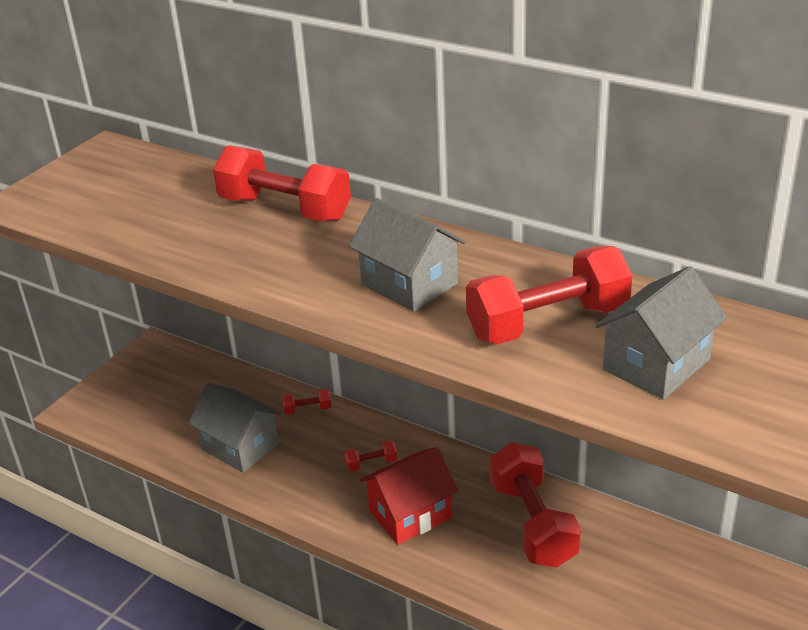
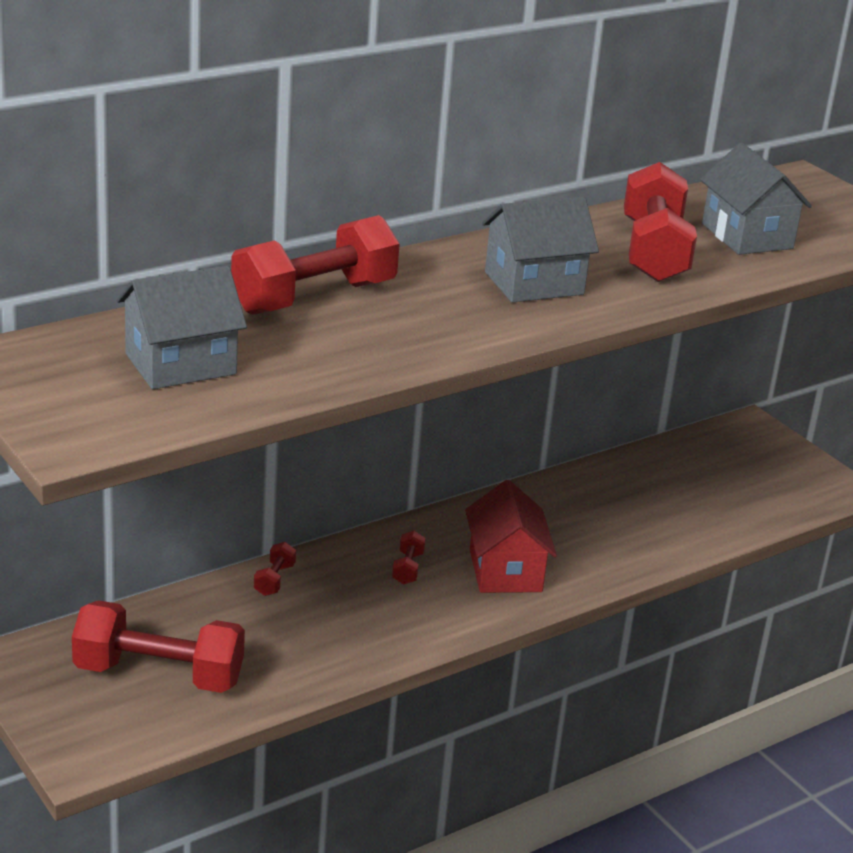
camera: 70 degrees left, 5 degrees down
grey house [188,383,281,473] -> grey house moved to [117,266,247,389]
red dumbbell [490,442,581,568] -> red dumbbell moved to [72,600,245,693]

